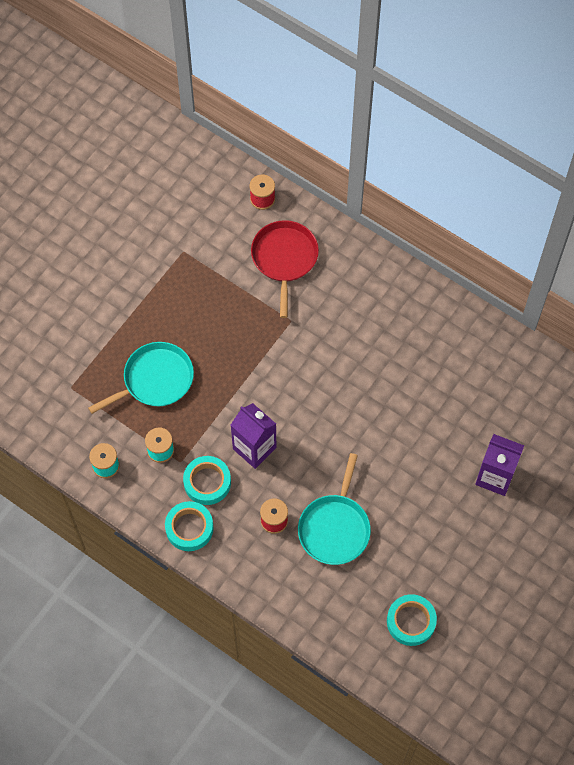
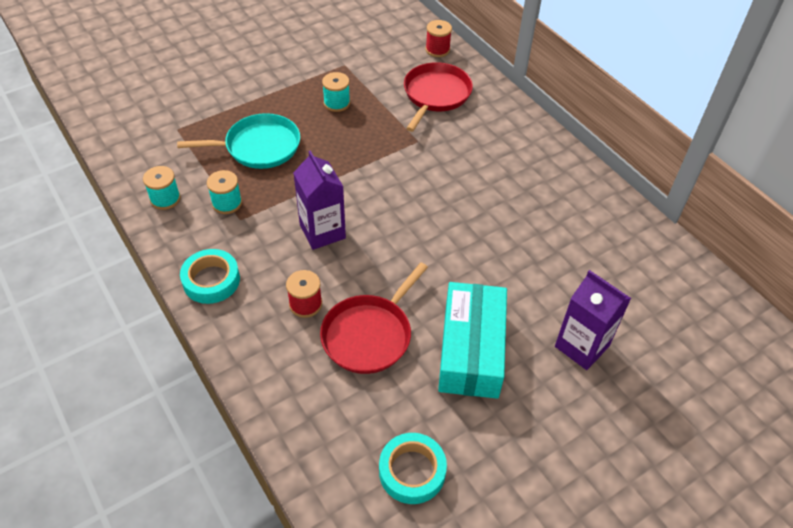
camera: 20 degrees right, 15 degrees down
turquoise tape [183,456,231,505] -> none
turquoise pan [298,453,371,565] -> red pan [320,262,428,374]
none -> turquoise spool [322,72,350,112]
none -> turquoise box [438,282,507,399]

